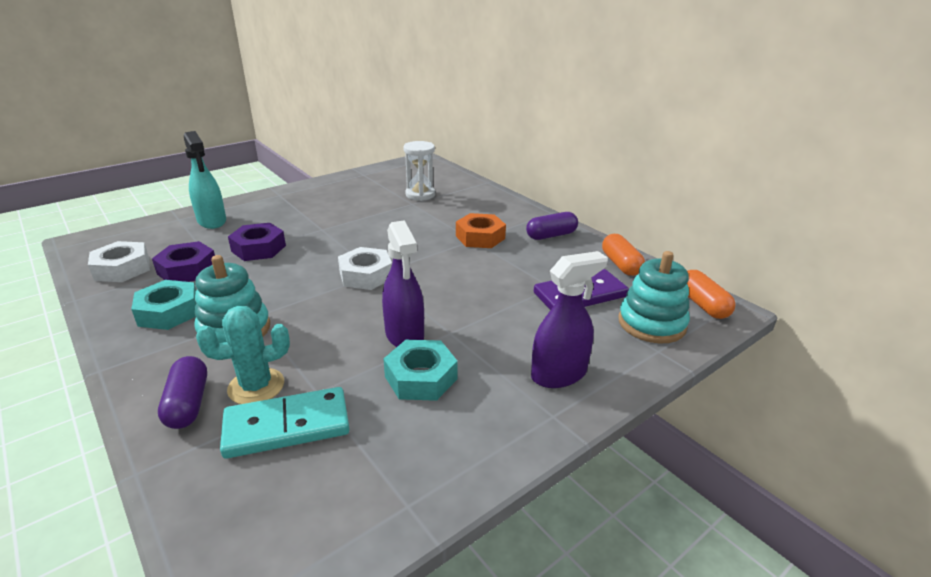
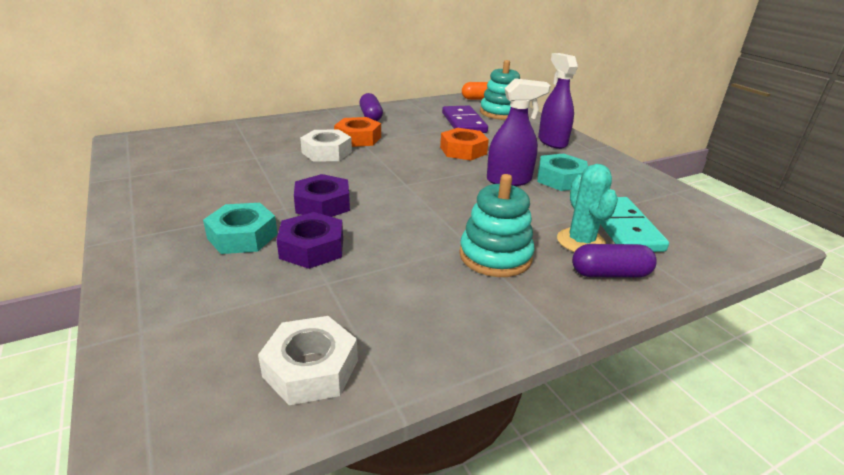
camera: 80 degrees left, 0 degrees up
turquoise nut [131,280,196,330] -> turquoise nut moved to [203,203,278,254]
purple nut [152,241,215,282] -> purple nut moved to [294,174,350,217]
turquoise spray bottle [184,131,226,229] -> none
white nut [338,247,392,290] -> white nut moved to [300,130,352,162]
white hourglass [403,141,435,201] -> none
orange capsule [602,234,645,276] -> none
none -> orange nut [440,128,489,160]

